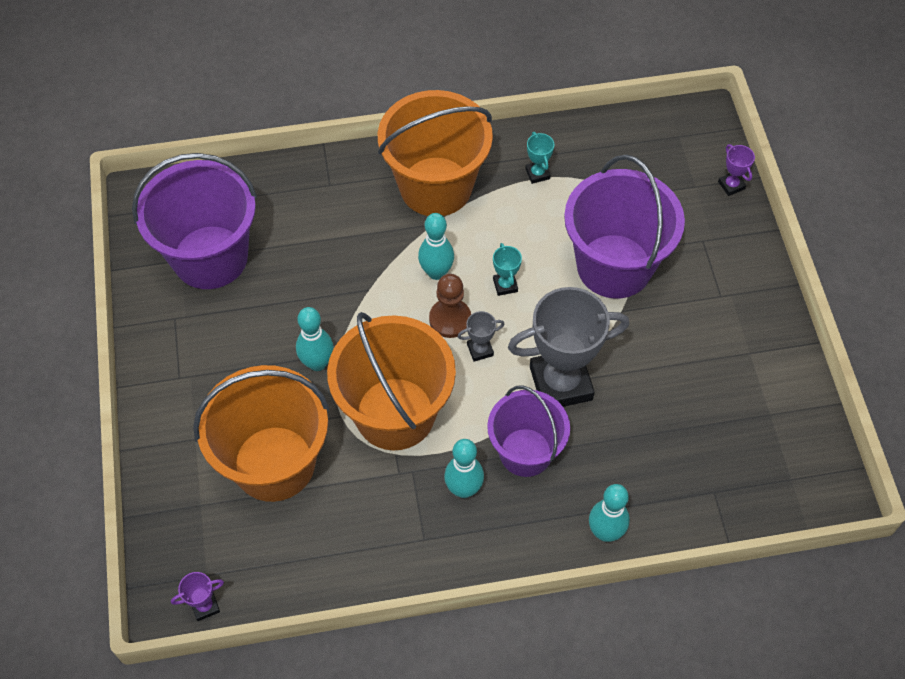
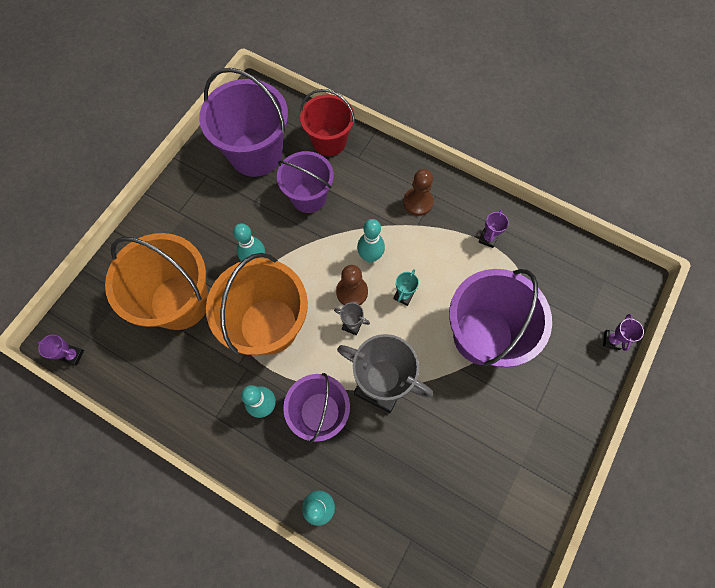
camera: 40 degrees right, 10 degrees up
orange bucket [378,90,493,216] -> brown pawn [403,169,434,216]
turquoise trophy [525,132,554,184] -> purple trophy [479,210,509,248]
none -> purple bucket [277,151,334,213]
none -> red bucket [300,89,355,156]

